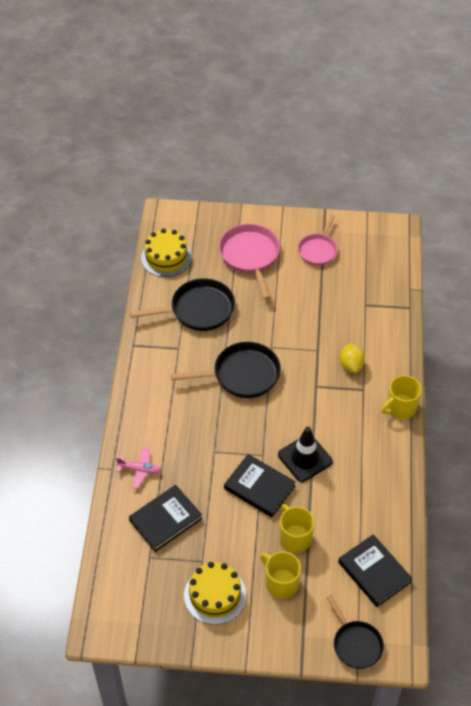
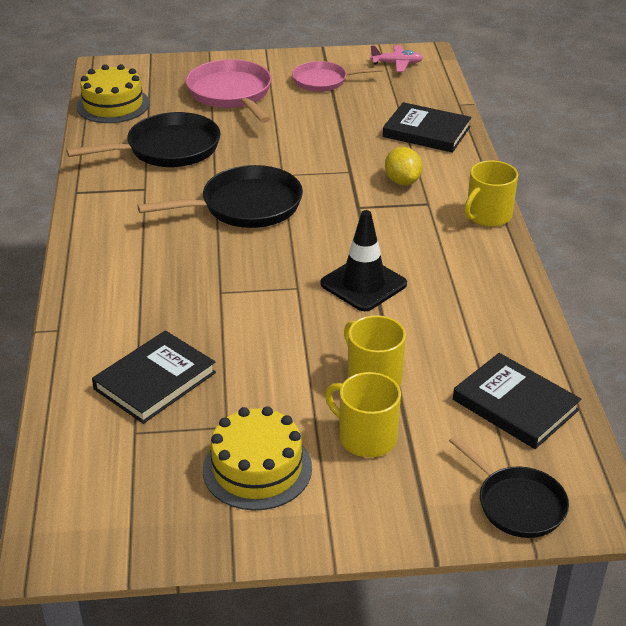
camera: 10 degrees left, 15 degrees down
pink plane [116,447,161,489] -> pink plane moved to [370,45,423,72]
black book [224,454,296,517] -> black book moved to [383,102,471,153]
pink pan [298,215,337,265] -> pink pan turned 75 degrees clockwise [292,61,383,92]

